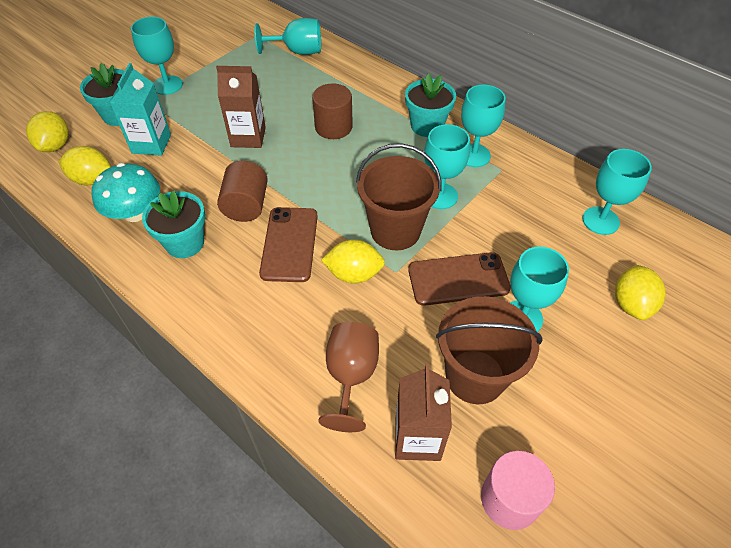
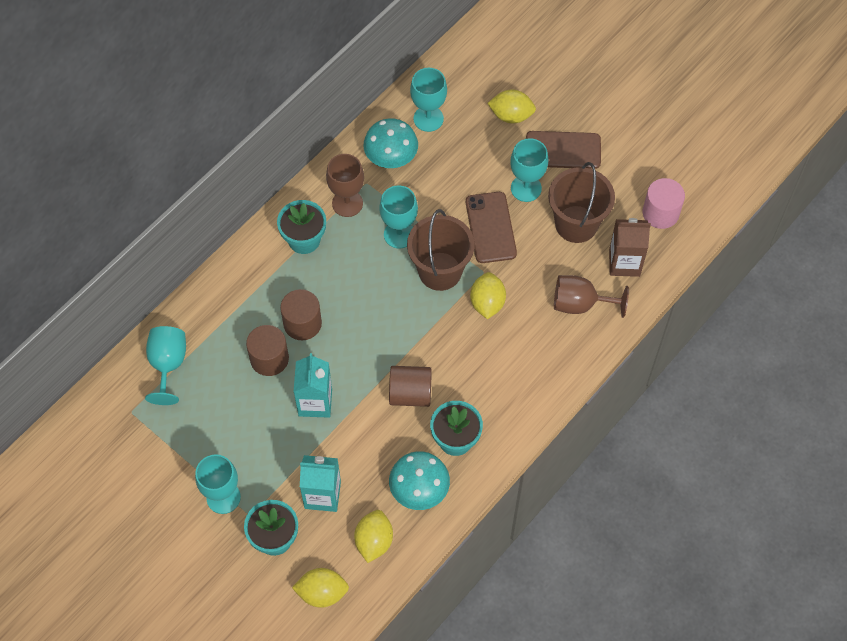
camera: 90 degrees left, 10 degrees up
brown carton [216,66,266,148] -> turquoise carton [294,353,332,418]
brown phone [259,207,318,282] -> brown phone moved to [526,131,601,169]
turquoise goblet [461,84,506,167] -> brown goblet [326,154,364,217]
none -> brown cylinder [246,325,289,376]
none -> turquoise mushroom [363,118,418,168]

